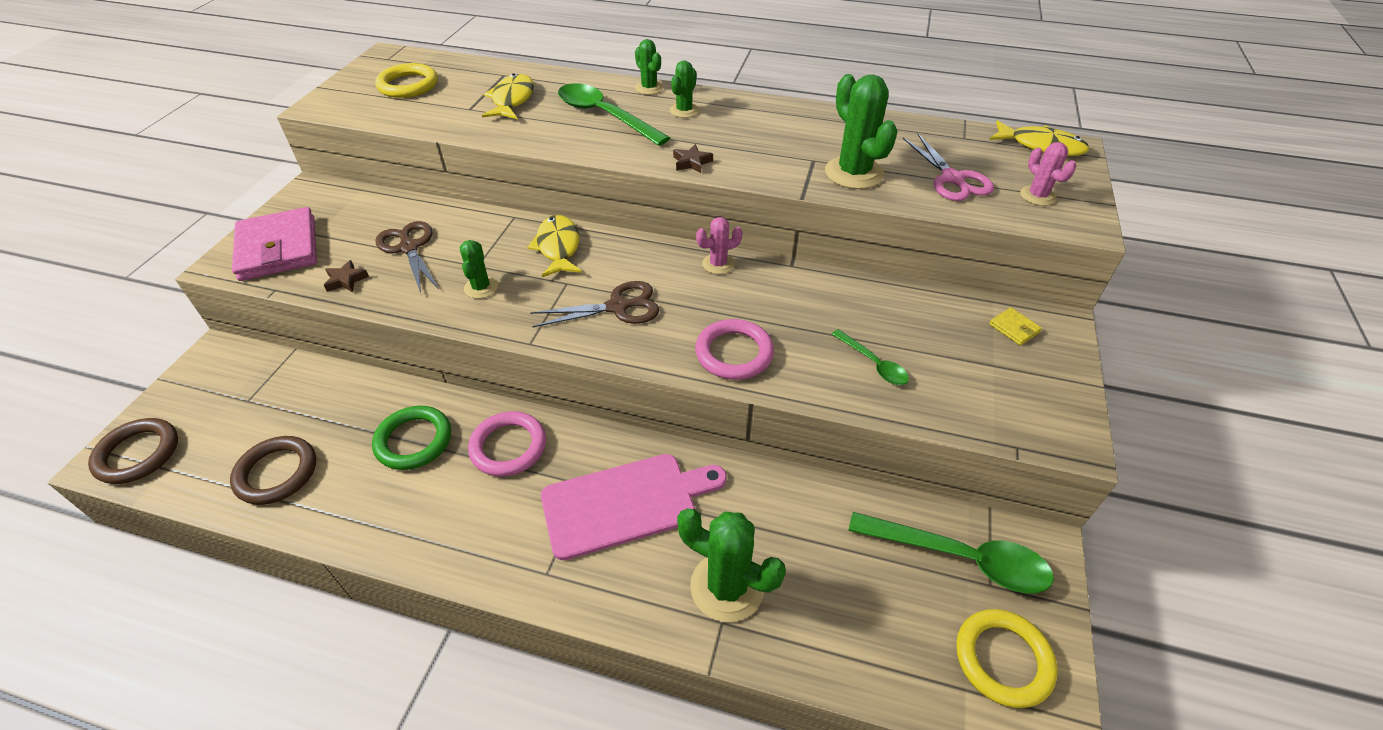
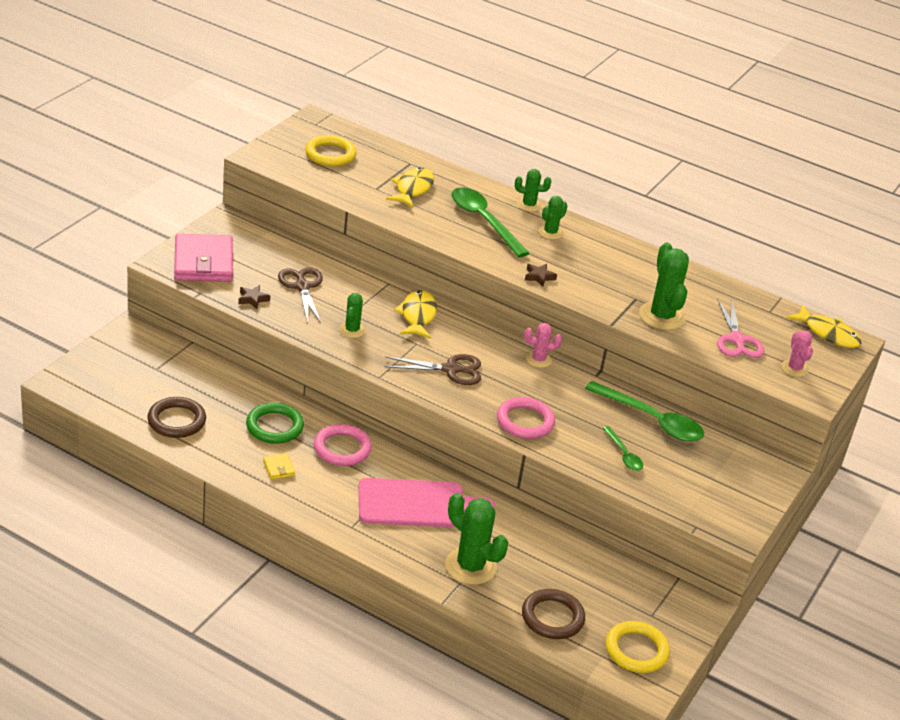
camera: 10 degrees right, 10 degrees down
brown ring [88,418,178,484] -> brown ring moved to [522,589,585,639]
green cactus [635,39,663,95] -> green cactus turned 60 degrees counterclockwise [515,169,551,212]
green spoon [848,512,1054,593] -> green spoon moved to [585,381,704,442]
yellow wallet [989,307,1042,345] -> yellow wallet moved to [263,453,295,479]

